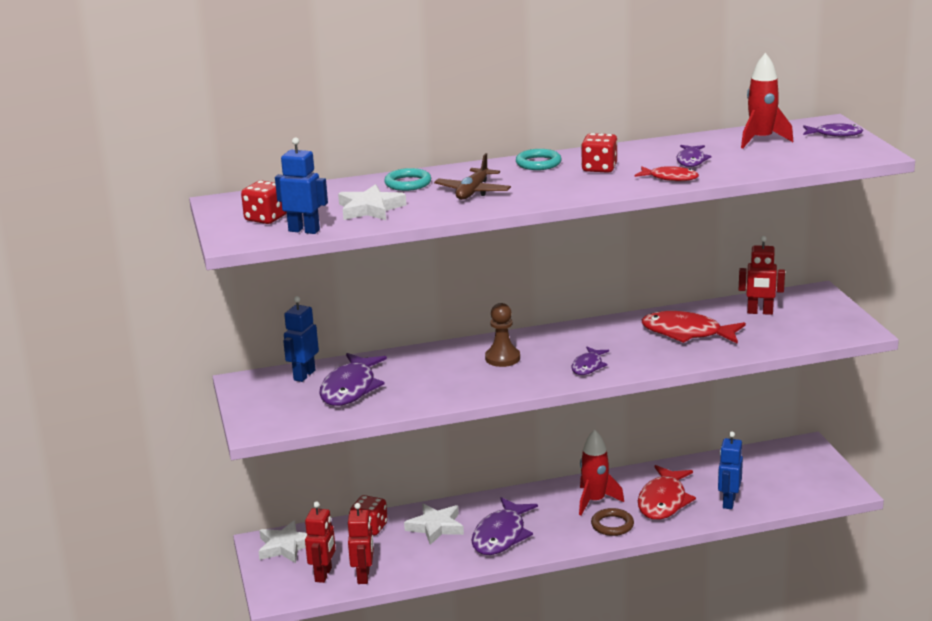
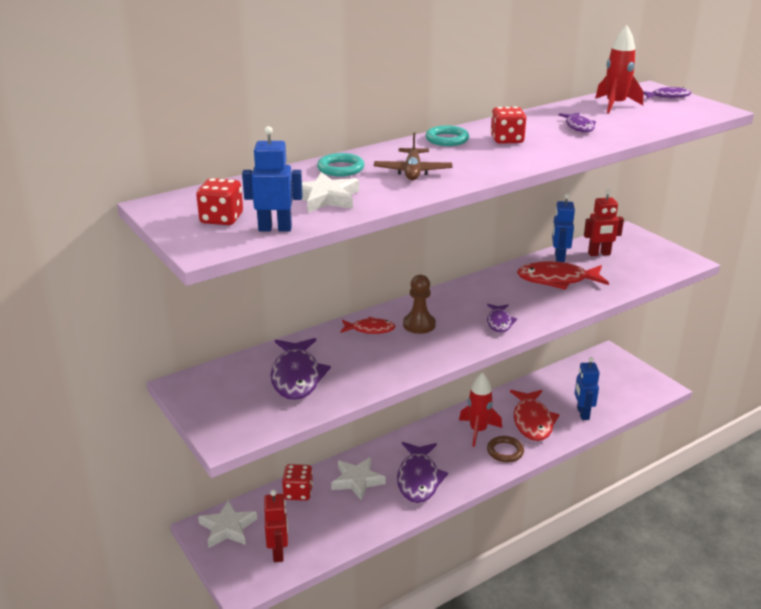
camera: 20 degrees left, 5 degrees up
blue robot [283,296,319,382] -> blue robot moved to [552,193,575,262]
red robot [348,503,374,584] -> none
red fish [634,166,699,181] -> red fish moved to [340,317,396,334]

